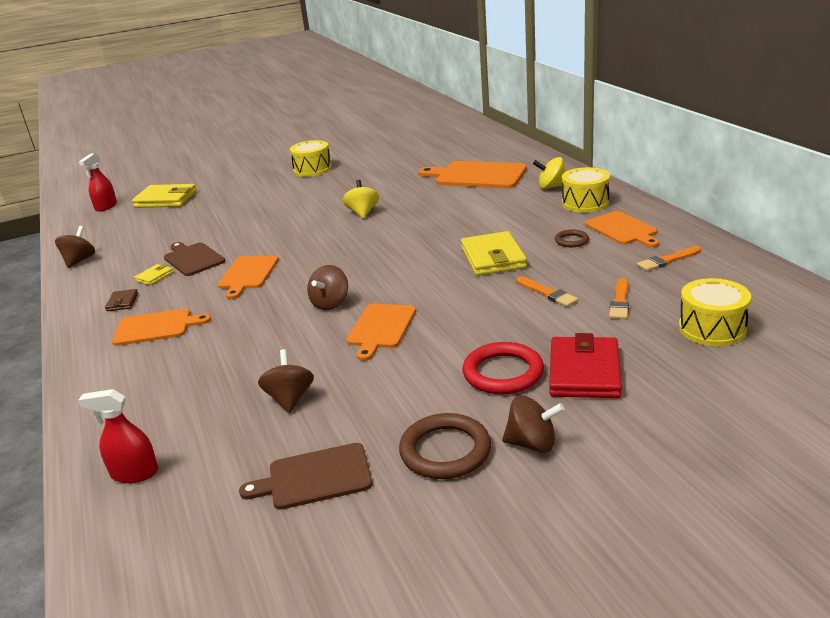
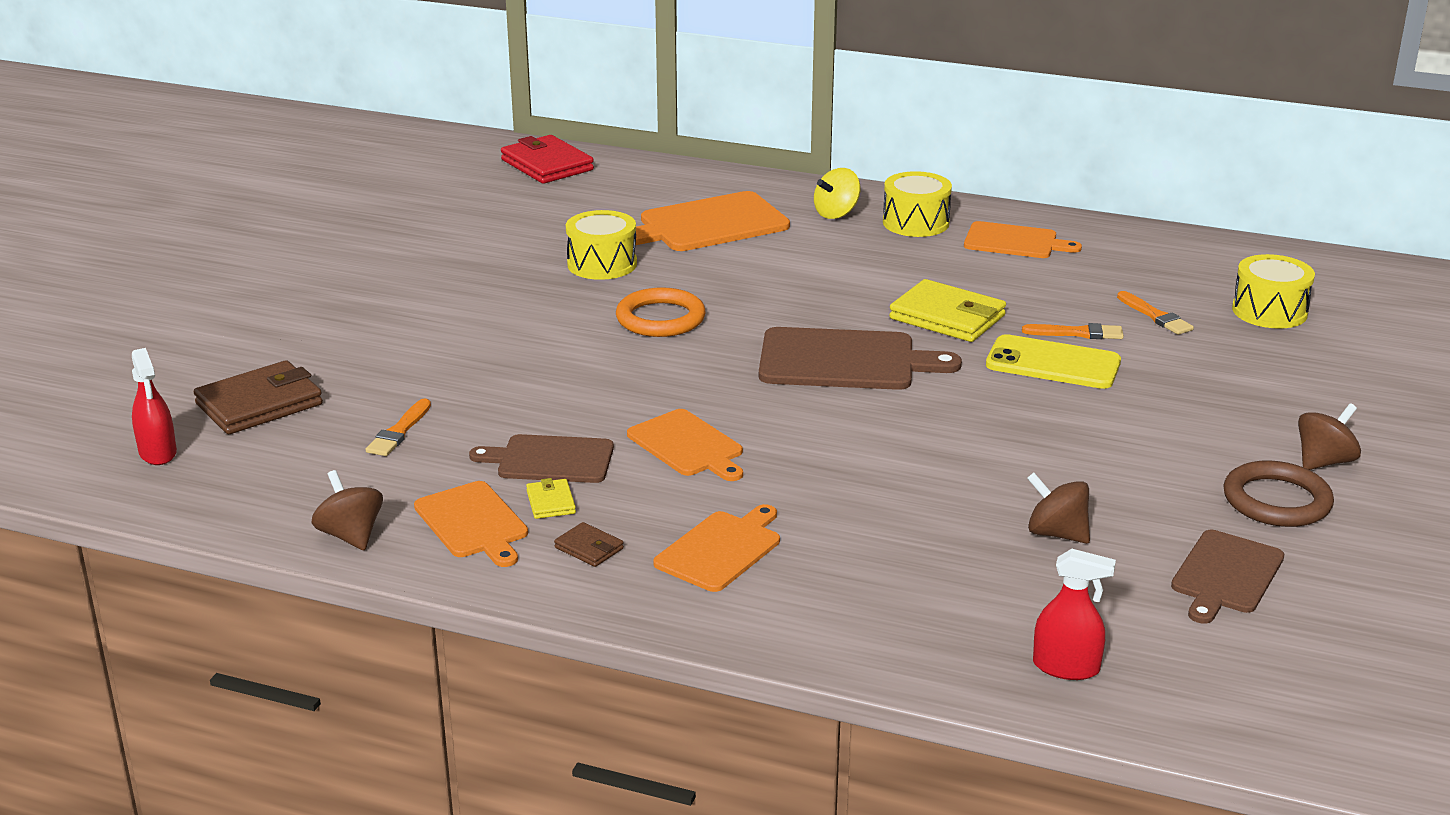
camera: 50 degrees left, 0 degrees up
red spray bottle [78,389,158,483] -> red spray bottle turned 120 degrees counterclockwise [1033,549,1116,680]
yellow wallet [132,184,197,208] -> brown wallet [194,360,323,434]
yellow drum [290,140,332,177] -> yellow drum moved to [566,210,637,280]
brown spinning top [307,265,348,310] -> none
yellow spinning top [343,180,379,219] -> orange ring [616,287,706,337]
orange cutting board [346,304,416,361] -> orange cutting board moved to [414,481,528,567]
red ring [462,342,544,394] -> none
red wallet [549,333,622,398] -> red wallet moved to [501,135,594,184]
brown ring [555,230,589,247] -> none
orange brush [637,246,701,271] -> orange brush moved to [366,398,431,456]
none -> brown cutting board [759,327,962,390]
none -> yellow phone [986,334,1121,389]

